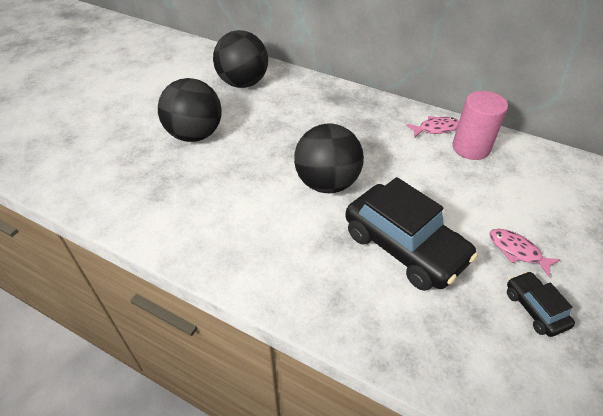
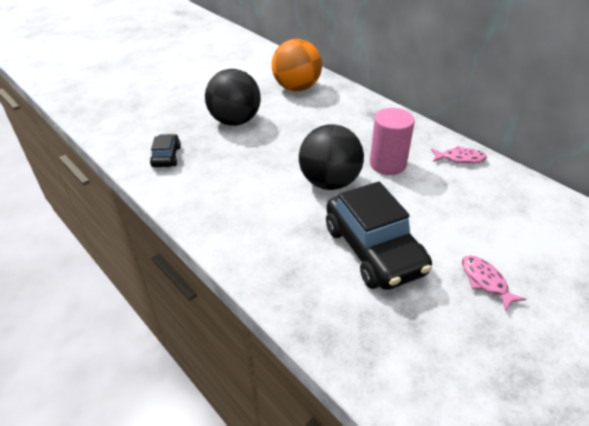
camera: 20 degrees right, 5 degrees down
black ball [213,30,268,88] -> orange ball [272,39,322,91]
pink cylinder [452,91,508,160] -> pink cylinder moved to [370,108,415,175]
black car [507,271,575,337] -> black car moved to [150,134,181,167]

